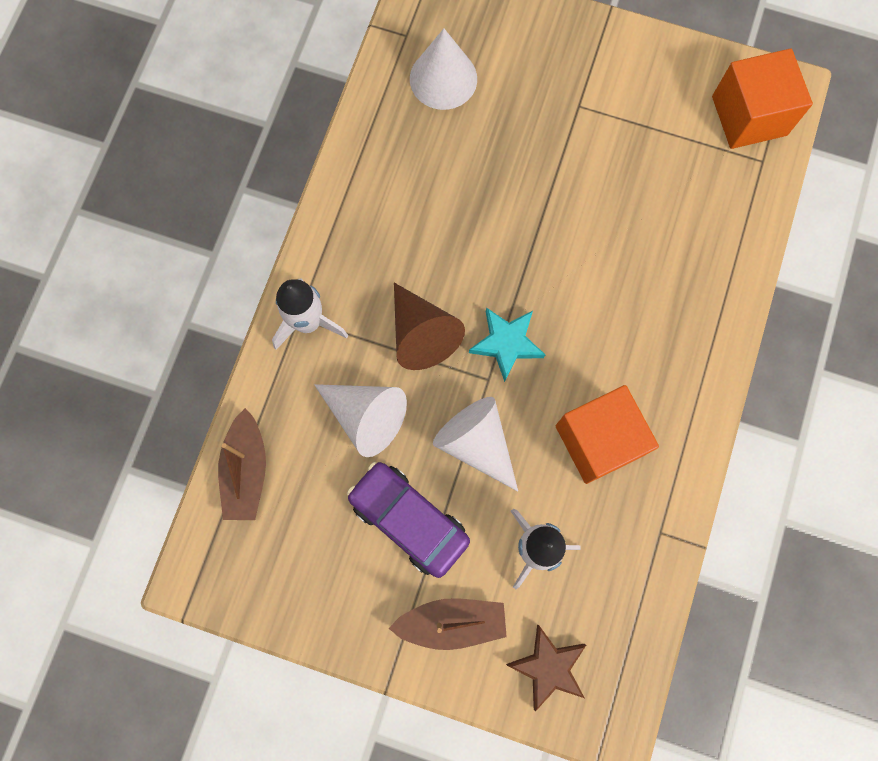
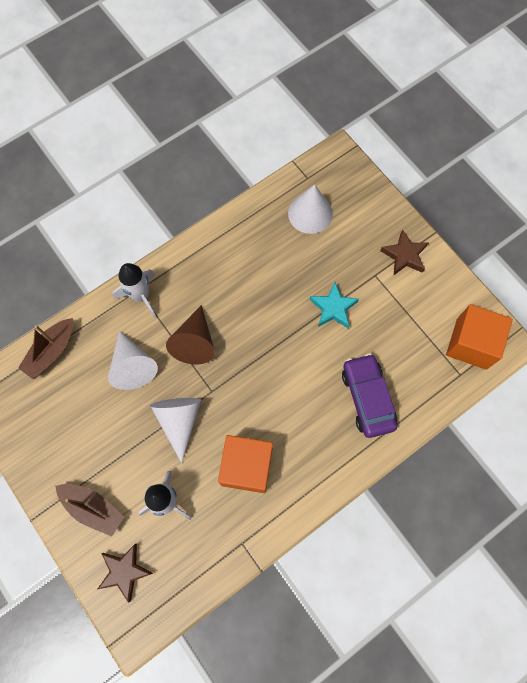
camera: 35 degrees right, 5 degrees down
purple car [347,462,470,578] -> purple car moved to [342,353,397,438]
turquoise star [469,307,545,382] -> turquoise star moved to [310,282,359,328]
none -> brown star [380,229,429,275]

